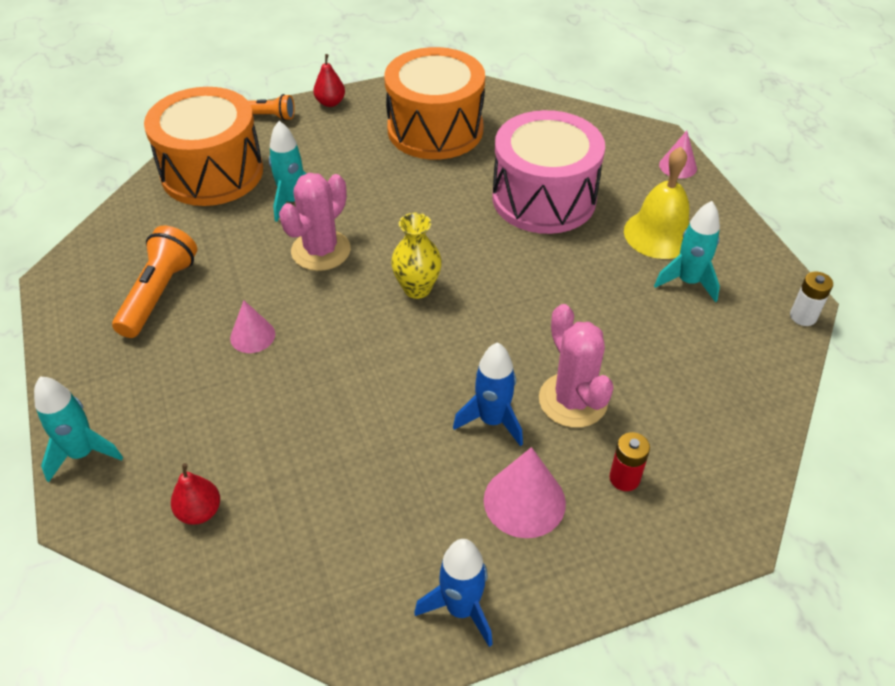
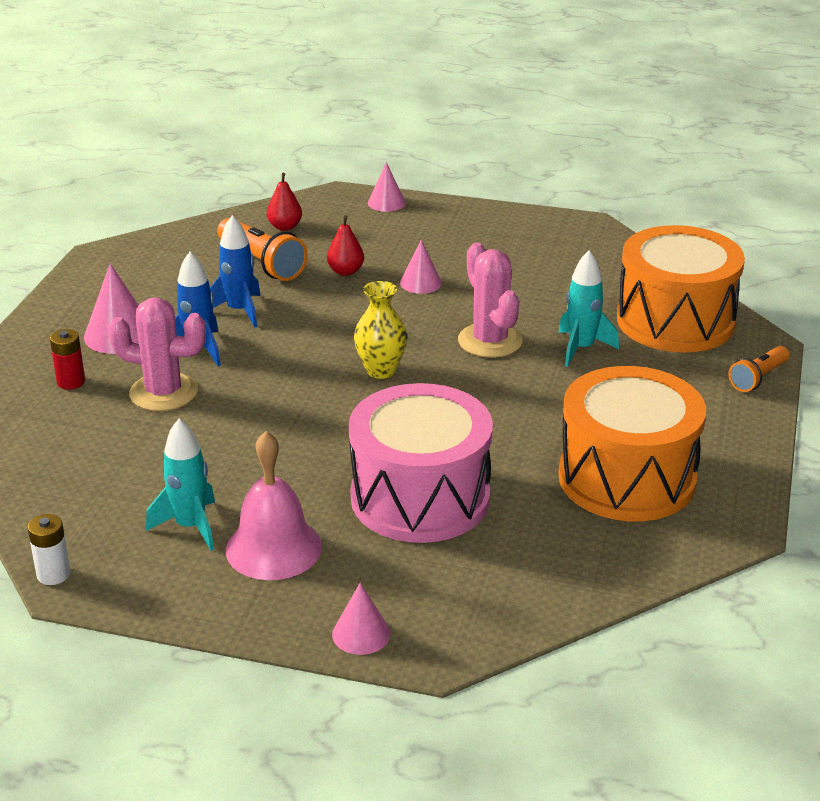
camera: 125 degrees right, 15 degrees down
turquoise rocket [34,376,123,482] -> pink cone [368,162,406,212]
orange flashlight [112,225,197,338] -> orange flashlight moved to [217,218,308,281]
red pear [313,54,345,107] -> red pear moved to [327,215,364,276]
blue rocket [414,539,493,647] -> blue rocket moved to [210,215,261,328]
yellow bell [624,147,689,259] -> pink bell [226,431,322,580]

